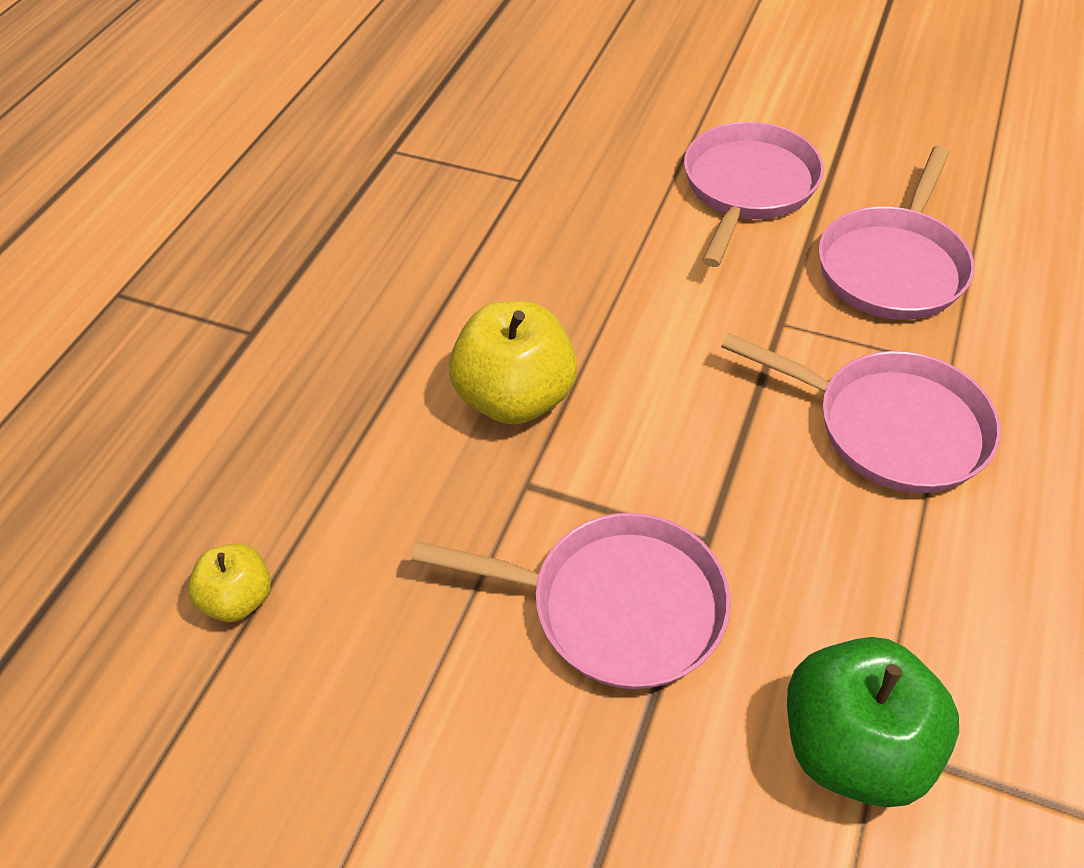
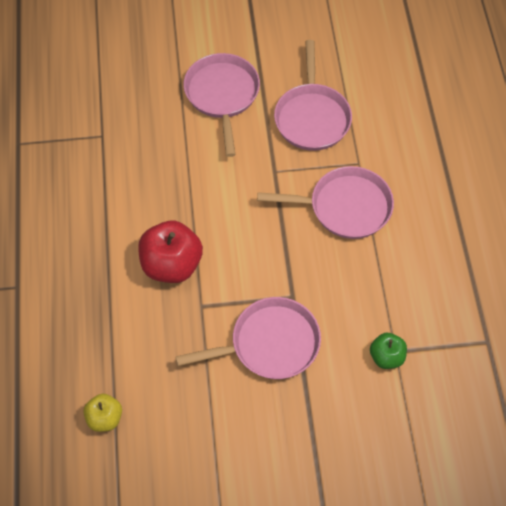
camera: 30 degrees left, 10 degrees up
yellow apple [449,301,577,425] -> red apple [138,220,203,283]
green apple [787,637,959,807] -> green apple [370,333,407,369], size x0.55

